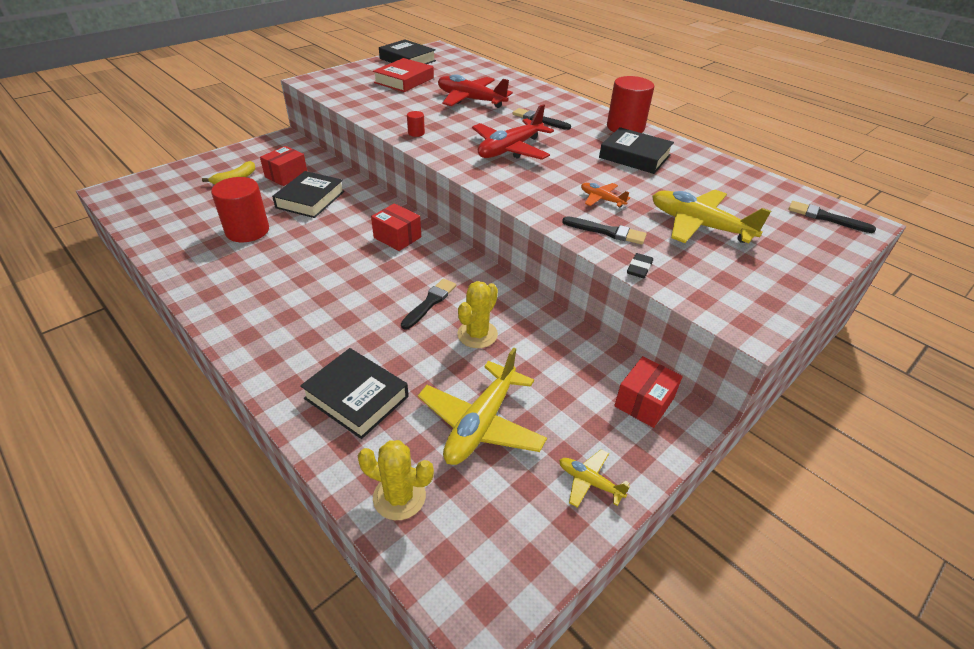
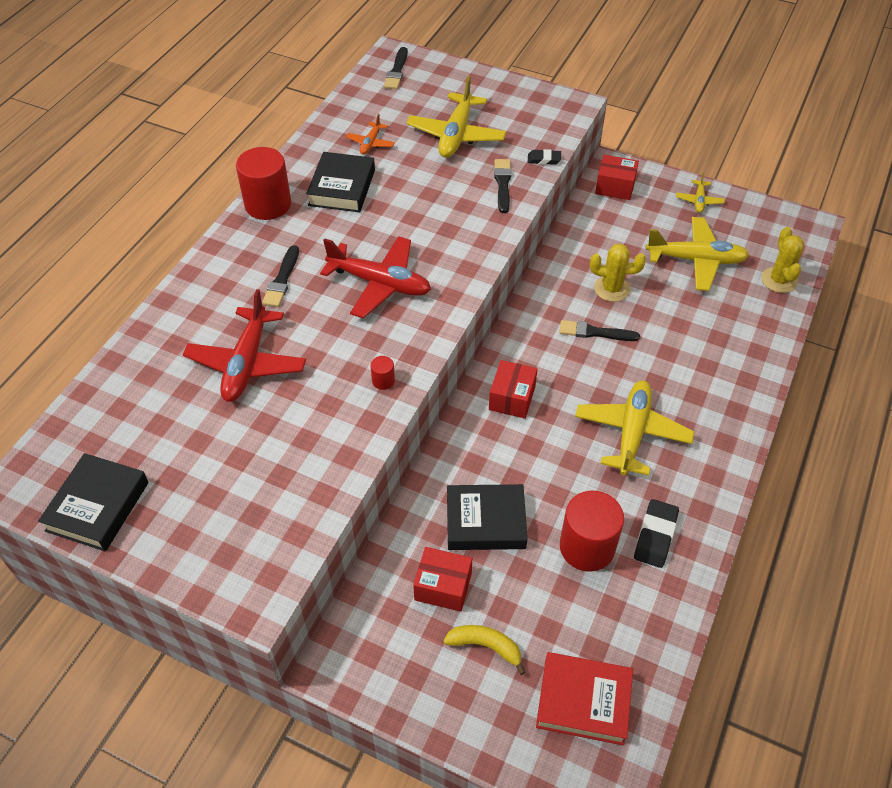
camera: 110 degrees left, 10 degrees up
black book [300,348,409,439] -> none
red book [373,58,434,92] -> red book moved to [536,652,633,745]
orange plane [581,183,630,207] -> orange plane moved to [346,114,395,155]
none -> yellow plane [575,380,695,476]
none -> black eraser [634,499,679,568]

